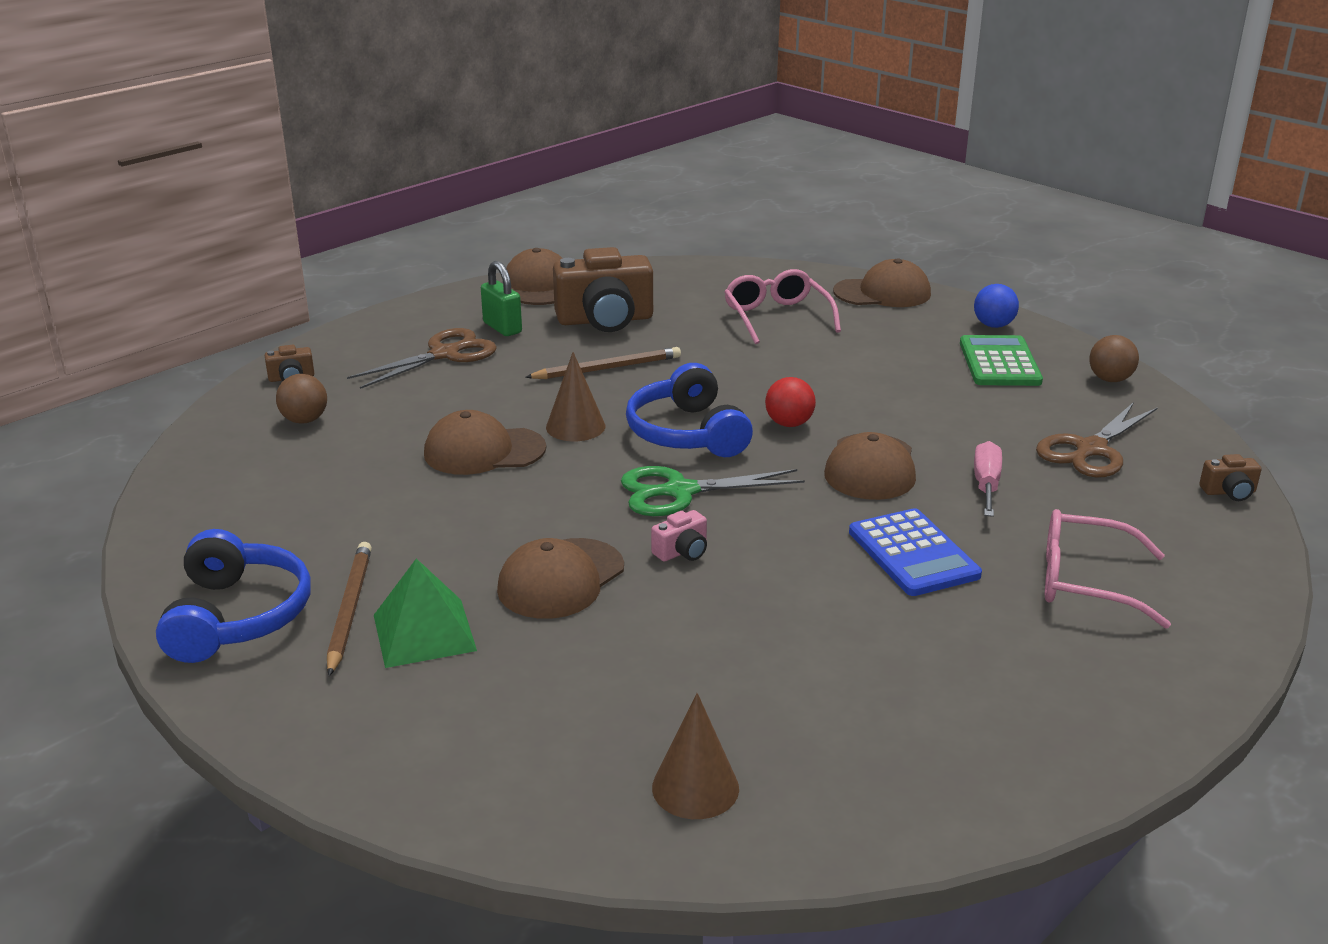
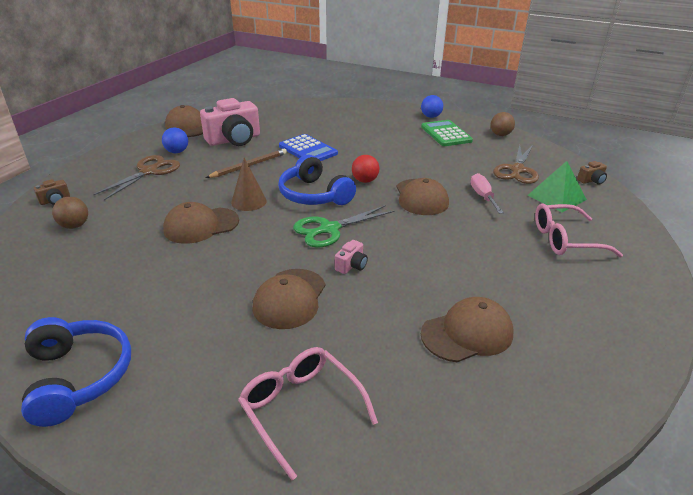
camera: 20 degrees left, 5 degrees up
brown pencil [327,542,372,676] -> none
green pyramid [374,558,477,668] -> green pyramid moved to [528,161,587,212]
green padlock [481,261,522,336] -> blue ball [162,127,188,153]
brown camera [553,247,653,332] -> pink camera [200,98,260,146]
brown cone [652,693,739,819] -> none
pink glasses [724,269,841,344] -> pink glasses moved to [238,347,378,480]
brown cap [833,258,931,307] -> brown cap moved to [421,297,513,362]
blue calculator [849,508,982,596] -> blue calculator moved to [279,134,338,161]

